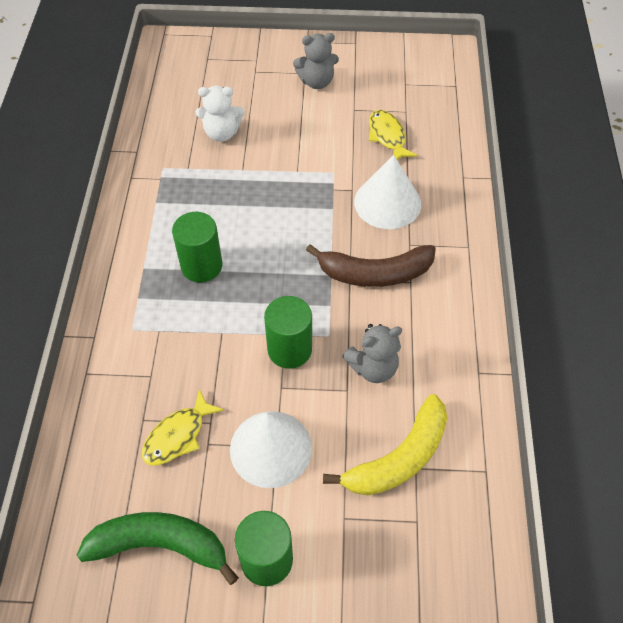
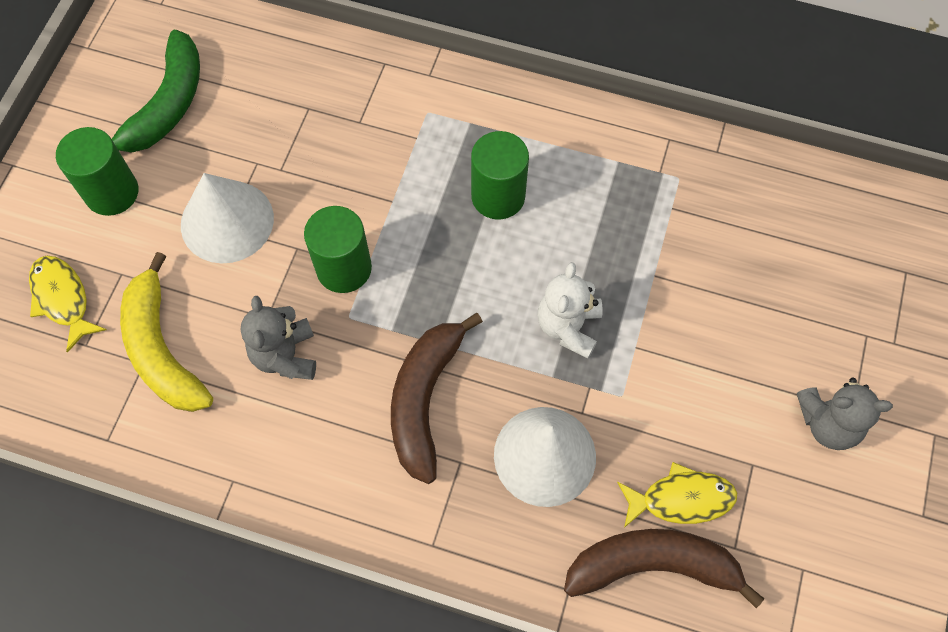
camera: 105 degrees right, 10 degrees up
yellow fish [142,389,224,465] -> yellow fish moved to [29,256,106,353]
white teddy bear [196,86,245,142] -> white teddy bear moved to [537,262,603,358]
grey teddy bear [293,33,339,89] -> grey teddy bear turned 90 degrees counterclockwise [797,378,893,450]
none -> brown banana [564,529,764,608]

